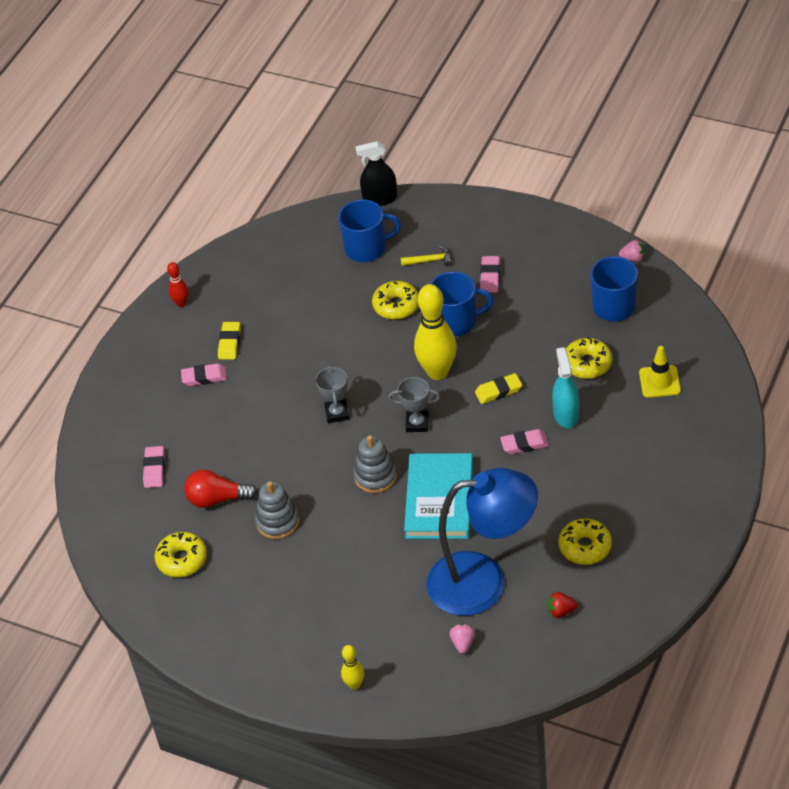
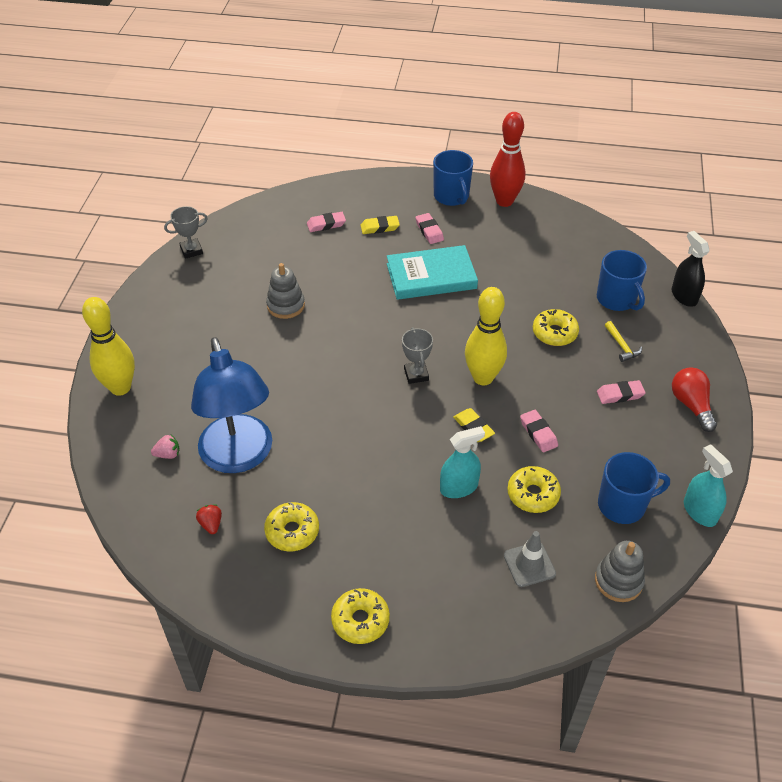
camera: 70 degrees right, 0 degrees up
yellow donut [155,532,207,577] -> yellow donut moved to [331,588,390,644]
red bowling pin [167,262,189,307] -> red bowling pin [490,112,525,207], size x2.06
red light bulb [184,470,258,508] -> red light bulb moved to [672,367,717,432]
yellow eraser [218,322,241,360] -> yellow eraser moved to [360,216,400,234]
grey trophy [316,365,349,423] -> grey trophy moved to [164,206,208,259]
yellow bowling pin [341,645,364,690] -> yellow bowling pin [82,297,135,396], size x2.06
grey stacking toy [353,435,397,493] -> grey stacking toy moved to [595,541,645,602]
turquoise book [404,453,473,539] -> turquoise book moved to [387,245,478,300]
blue mug [430,272,493,336] -> blue mug moved to [433,150,473,206]
pink eraser [500,429,549,454] -> pink eraser moved to [520,410,558,452]
pink strawberry [619,240,645,262] -> turquoise spray bottle [684,444,733,527]
yellow traffic cone [639,346,681,398] -> grey traffic cone [504,531,556,587]

